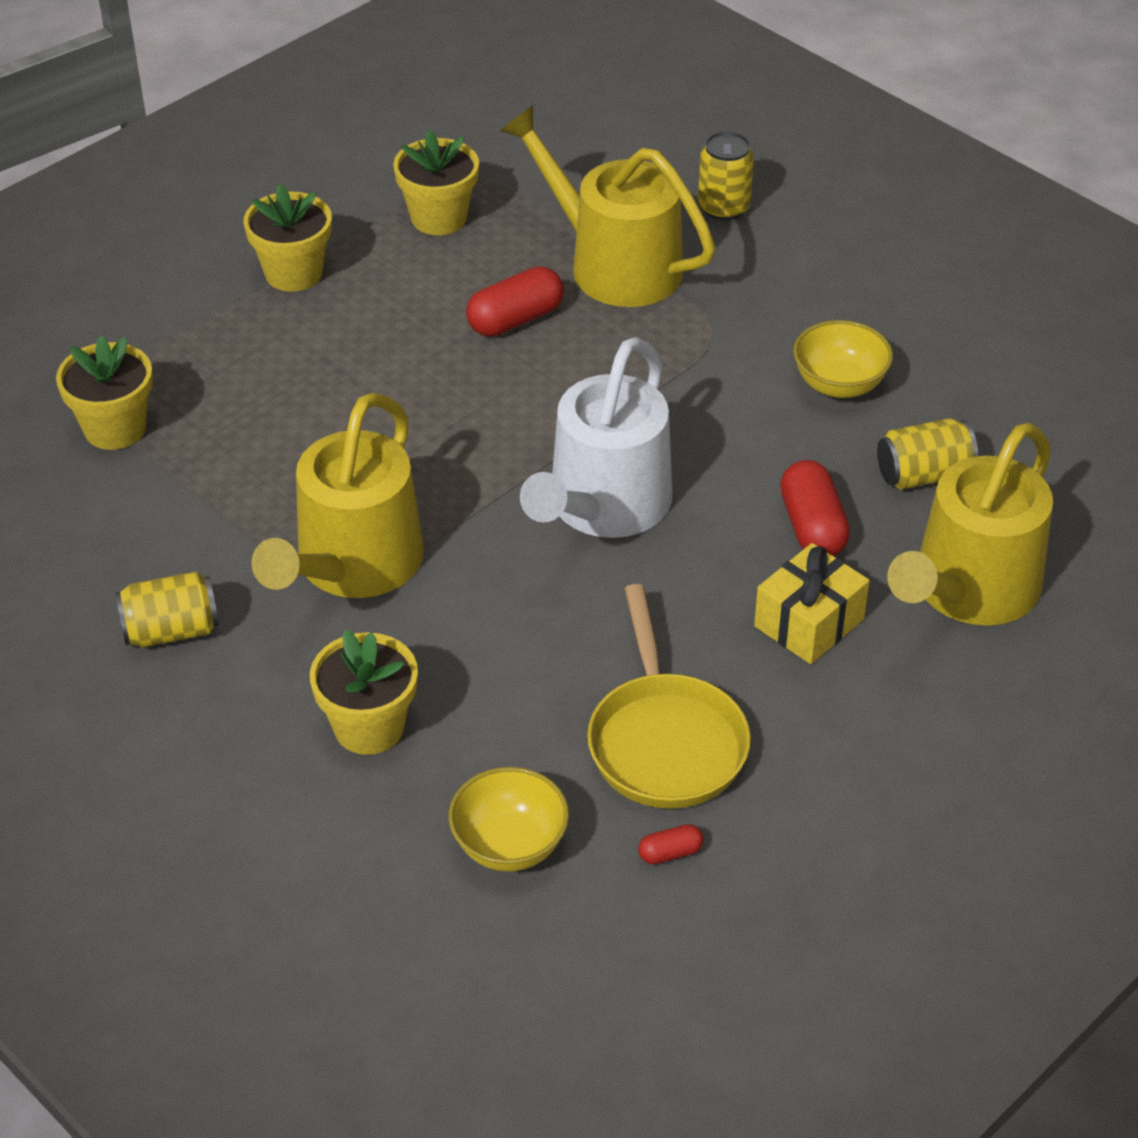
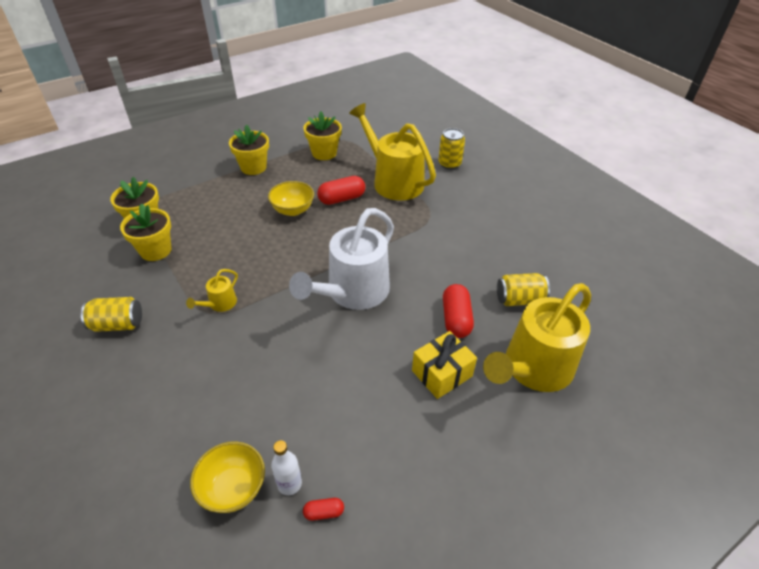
camera: 10 degrees right, 0 degrees up
yellow watering can [251,393,424,598] -> yellow watering can [186,269,238,312], size x0.43
yellow flower pot [310,629,418,755] -> yellow flower pot moved to [120,203,172,261]
yellow pan [587,584,751,809] -> none
yellow bowl [793,320,893,398] -> yellow bowl moved to [268,181,314,216]
none -> white bottle [271,440,302,495]

